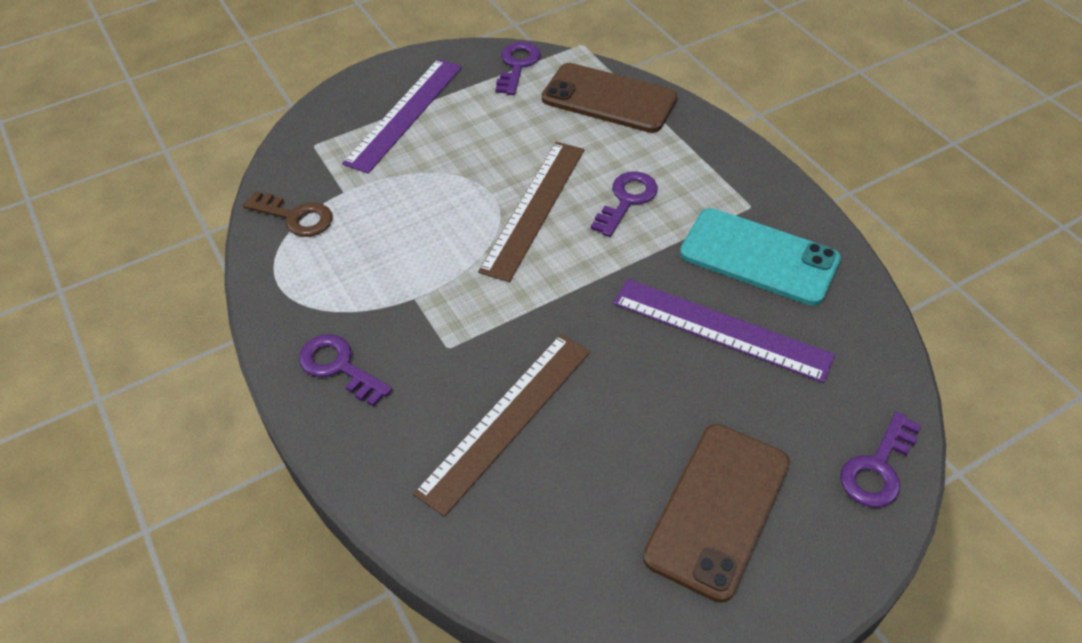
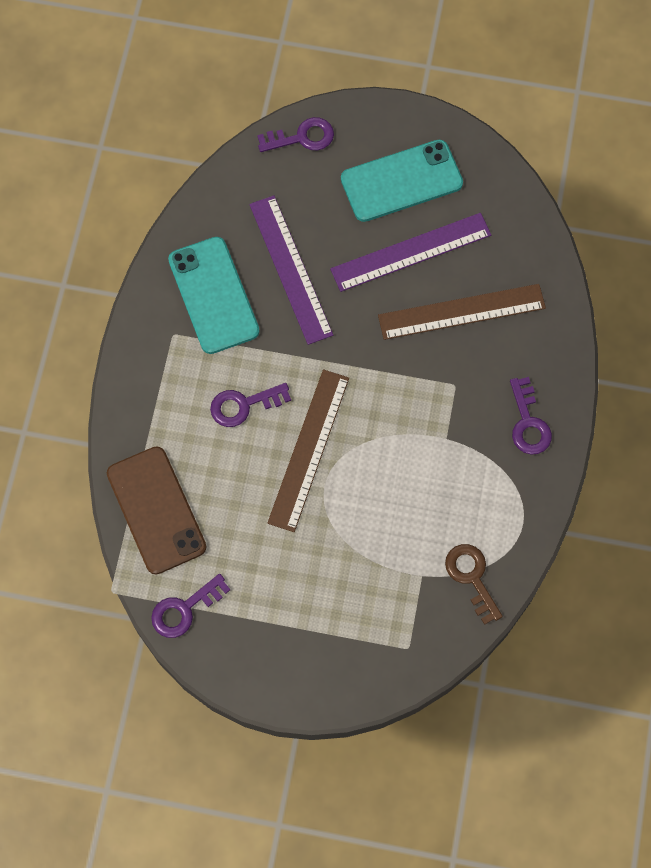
camera: 140 degrees left, 20 degrees up
purple ruler [342,59,462,174] -> purple ruler moved to [330,213,491,292]
brown ruler [478,142,584,282] -> brown ruler turned 45 degrees counterclockwise [267,369,349,532]
brown phone [643,424,790,603] -> turquoise phone [341,140,463,222]

